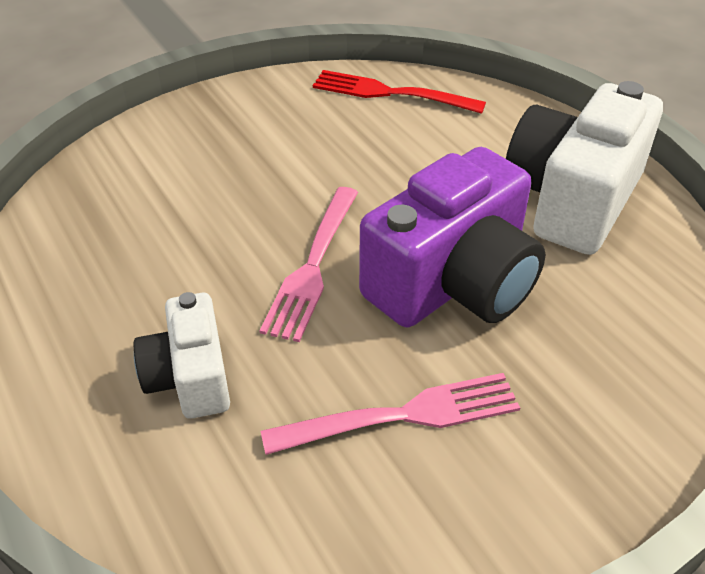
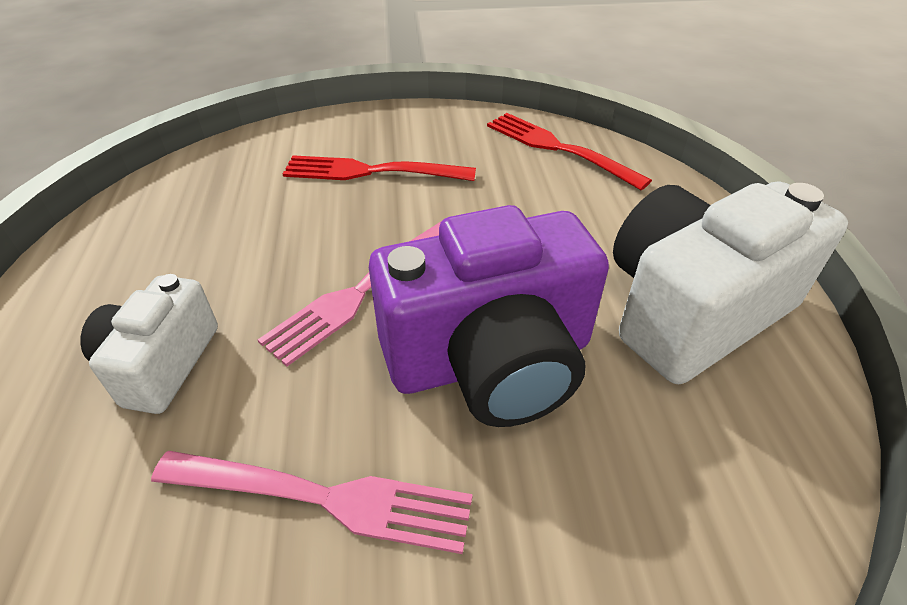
camera: 25 degrees right, 0 degrees up
none -> red fork [283,155,476,181]

